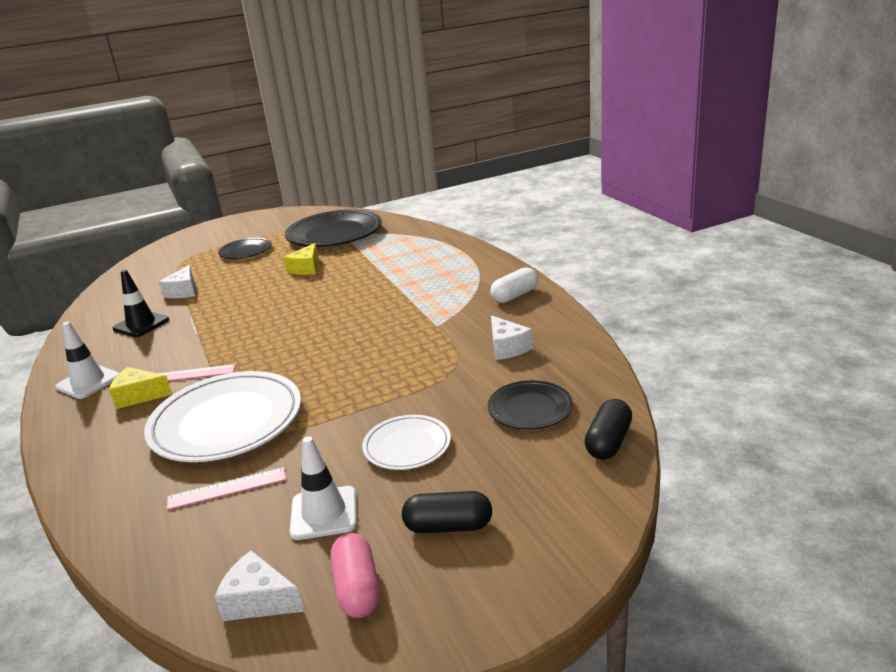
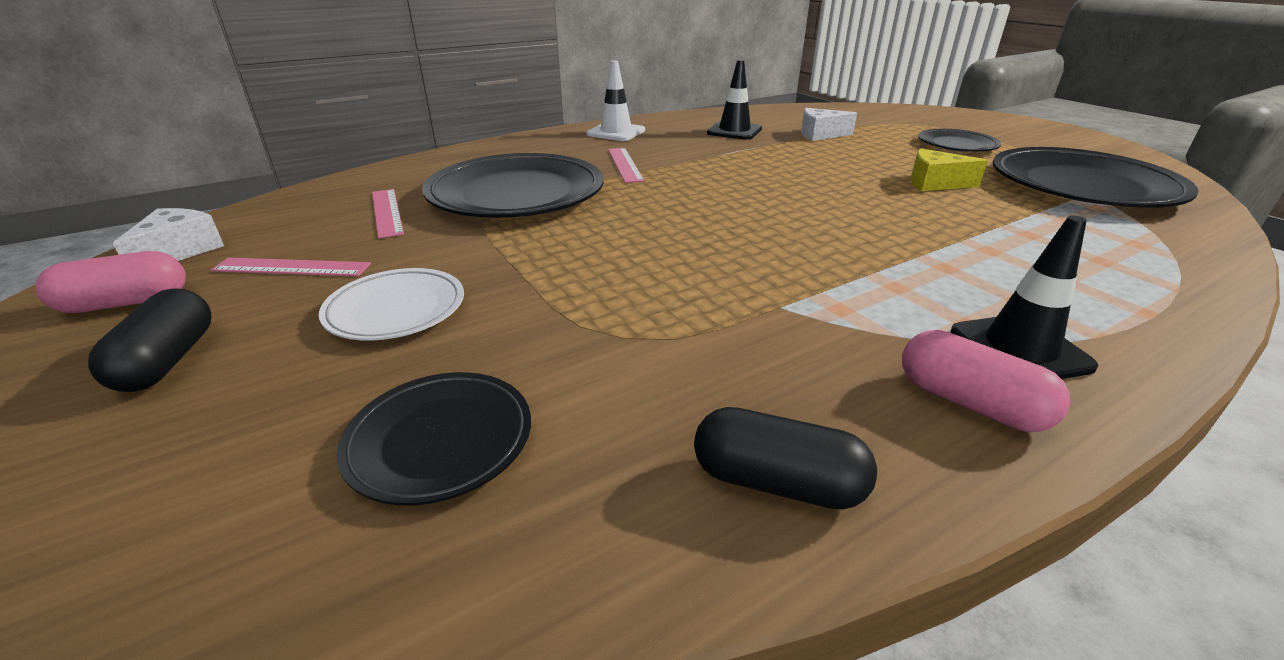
camera: 80 degrees right, 5 degrees up
yellow cheese [109,367,172,409] -> none
white plate [144,371,301,462] -> black plate [422,153,604,218]
white traffic cone [289,436,357,540] -> pink ruler [211,258,371,276]
white capsule [491,267,538,303] -> pink capsule [902,330,1070,432]
white cheese [491,316,533,360] -> none
black capsule [584,399,632,460] -> black capsule moved to [694,407,877,510]
none -> black traffic cone [951,215,1099,379]

